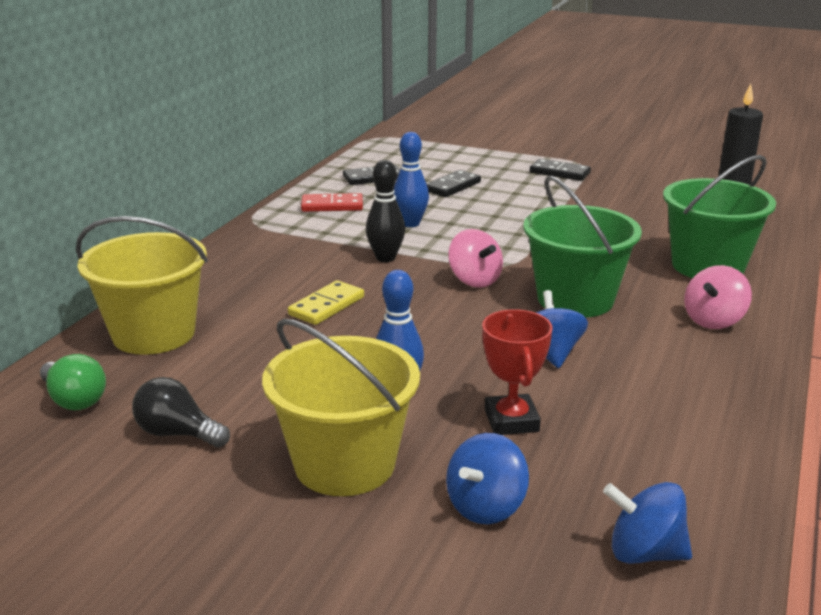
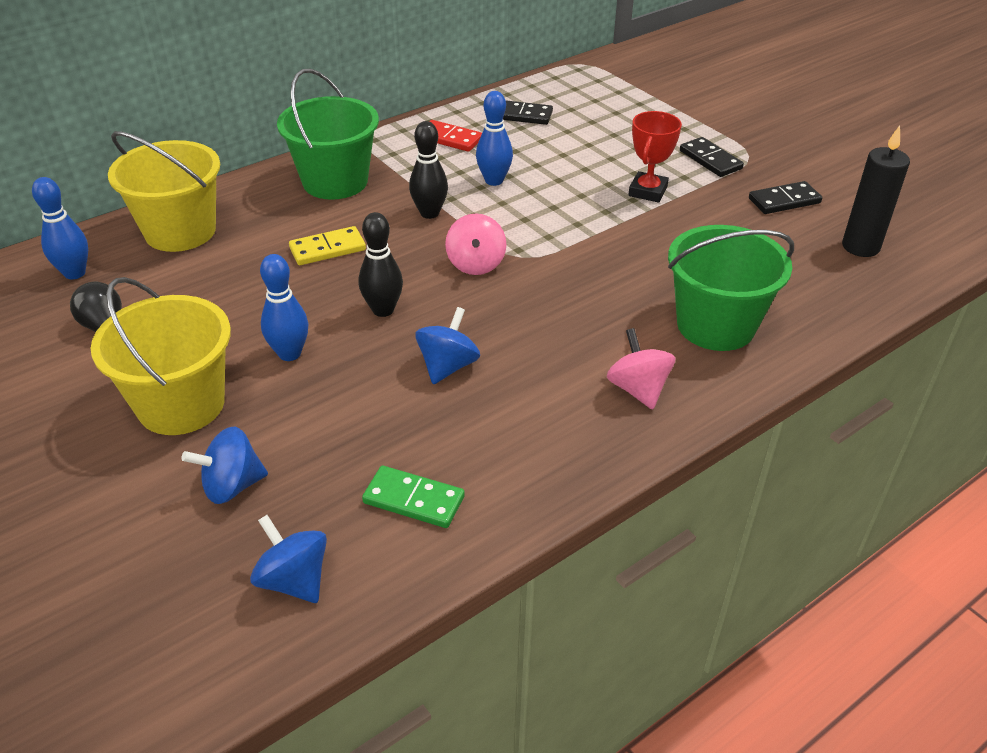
camera: 30 degrees right, 15 degrees up
green light bulb [40,354,106,410] -> blue bowling pin [32,177,88,279]
black domino [426,170,481,197] -> black domino moved to [749,181,822,214]
red trophy [482,309,553,435] -> red trophy moved to [628,111,682,202]
green bucket [523,176,642,318] -> green bucket moved to [277,69,379,200]
pink spinning top [684,265,752,329] -> pink spinning top turned 90 degrees clockwise [607,328,675,410]
none -> black bowling pin [359,212,403,317]
none -> green domino [362,466,465,528]

